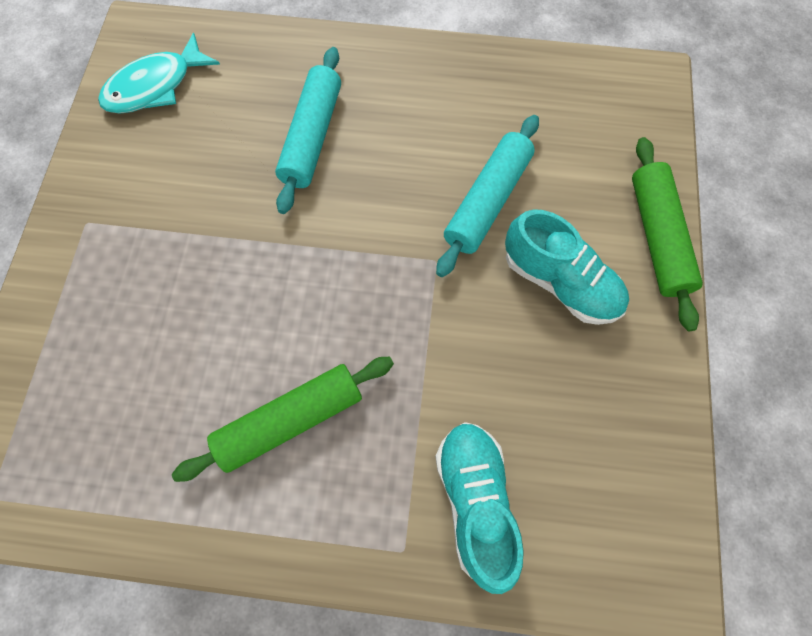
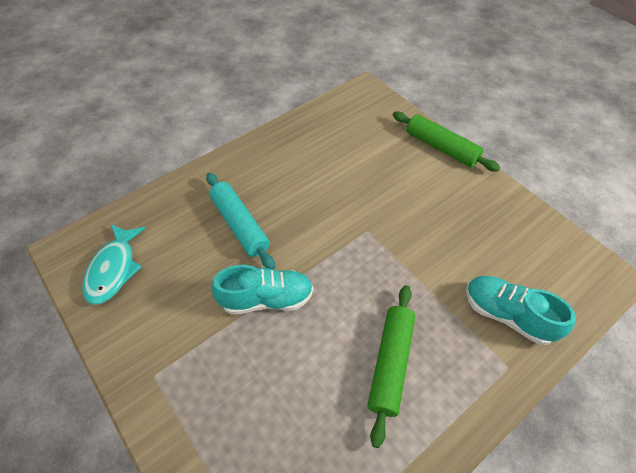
camera: 45 degrees left, 15 degrees down
turquoise rolling pin [436,115,539,277] -> none
turquoise shoe [505,209,629,325] -> turquoise shoe moved to [211,265,313,315]

